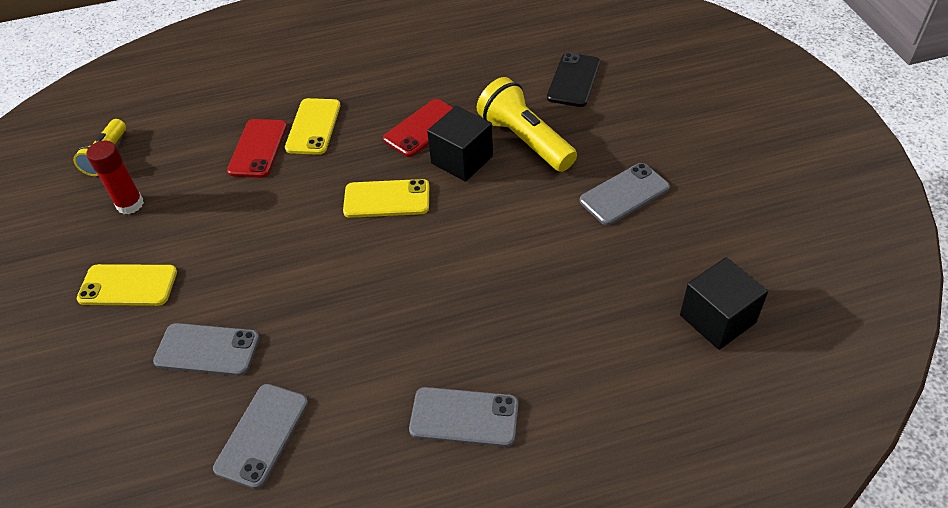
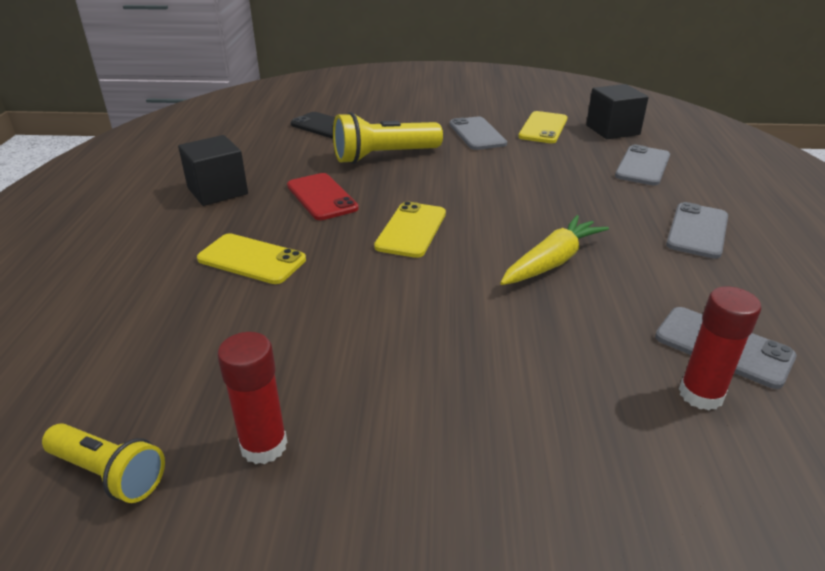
camera: 75 degrees left, 15 degrees down
yellow phone [77,264,177,306] -> yellow phone moved to [518,111,567,143]
grey phone [153,323,260,376] -> grey phone moved to [615,145,670,185]
red phone [227,119,287,178] -> none
black cube [427,106,493,182] -> black cube moved to [178,135,248,206]
none -> yellow carrot [500,215,609,285]
none -> red glue stick [679,286,761,410]

